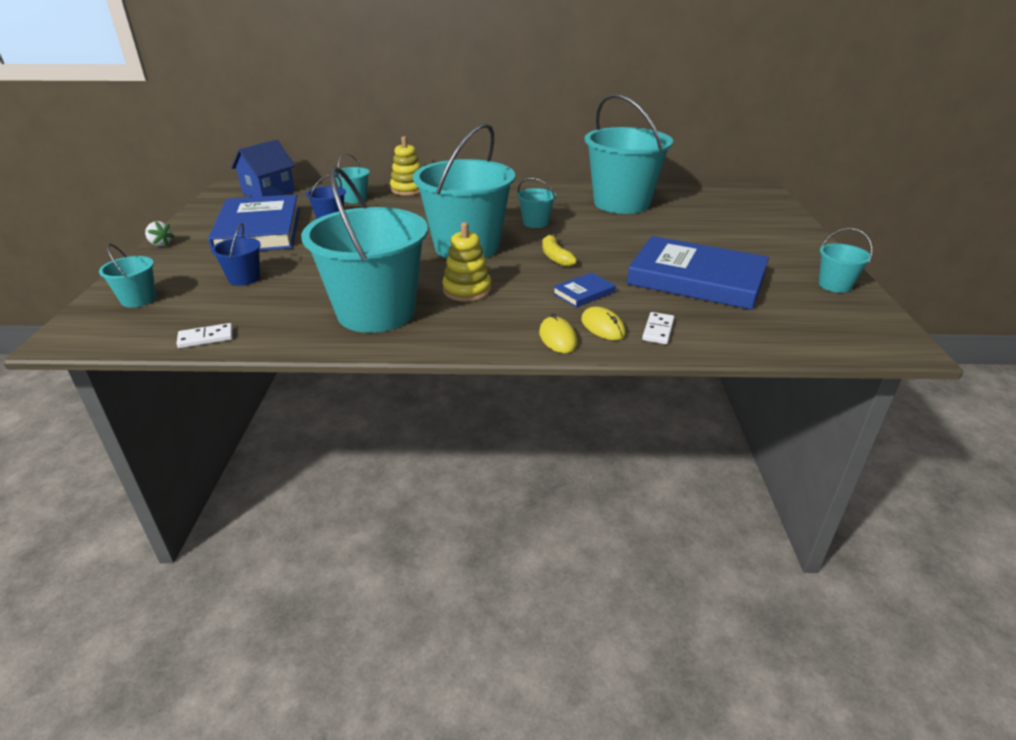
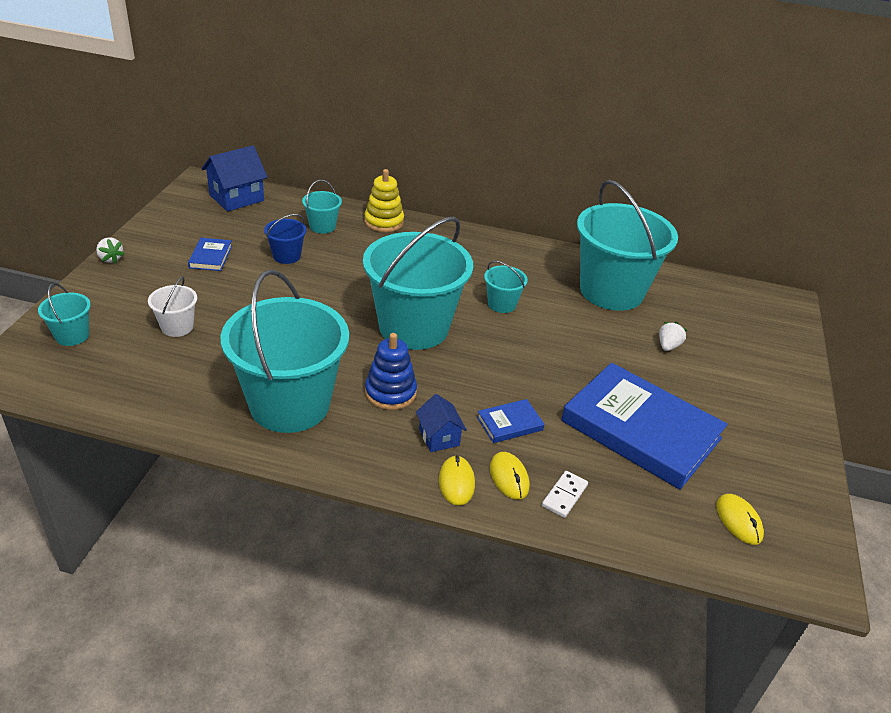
camera: 10 degrees right, 5 degrees up
white domino [177,323,233,348] -> none
blue book [208,194,300,255] -> blue book [188,238,232,271], size x0.42
blue bucket [211,223,261,286] -> white bucket [148,276,197,337]
yellow stacking toy [442,222,492,302] -> blue stacking toy [365,333,417,410]
yellow banana [542,234,577,267] -> none
turquoise bucket [819,228,873,293] -> none
none -> blue house [416,394,467,452]
none -> white strawberry [659,322,688,351]
none -> yellow mouse [716,494,764,545]

